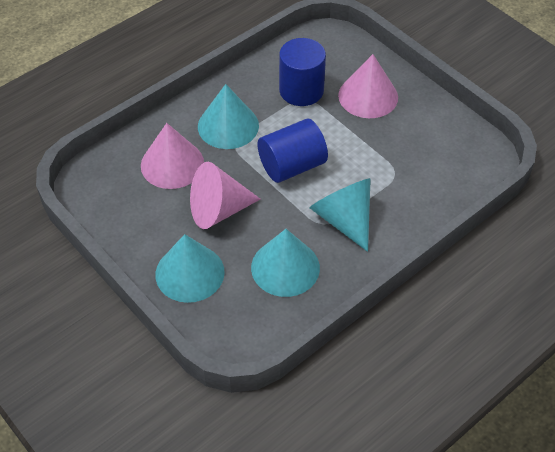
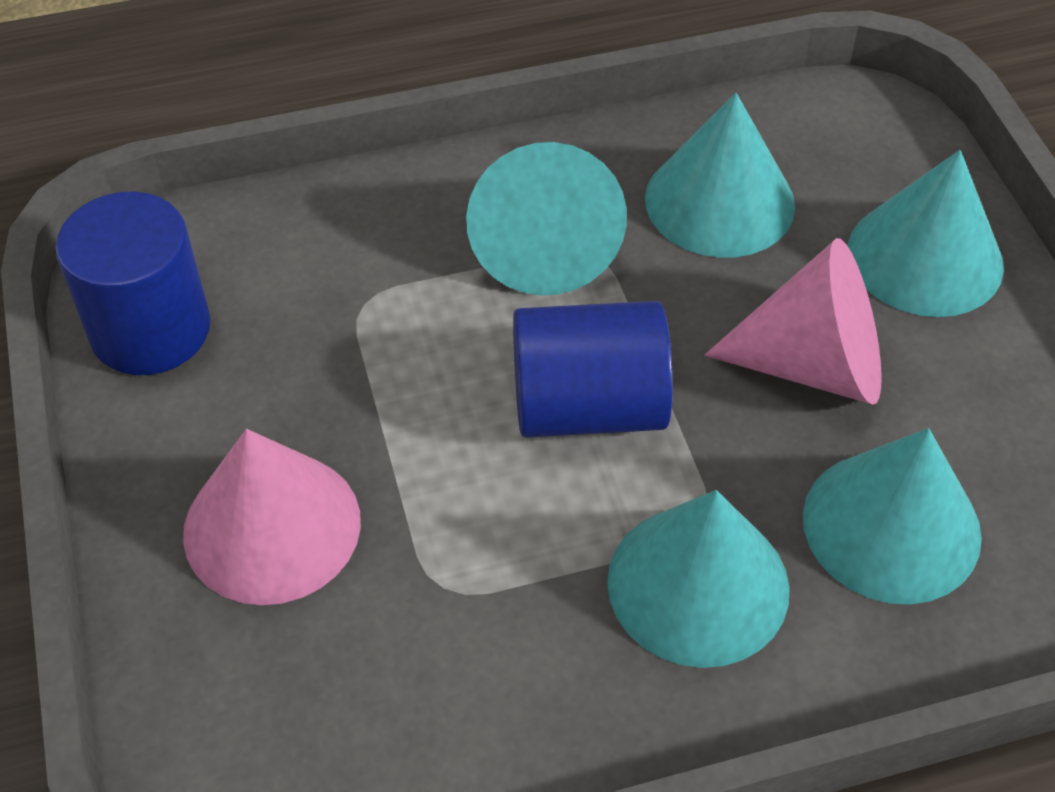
camera: 155 degrees left, 0 degrees up
pink cone [141,123,204,189] -> turquoise cone [803,428,982,604]
blue cylinder [279,38,326,106] -> blue cylinder moved to [56,192,211,375]

